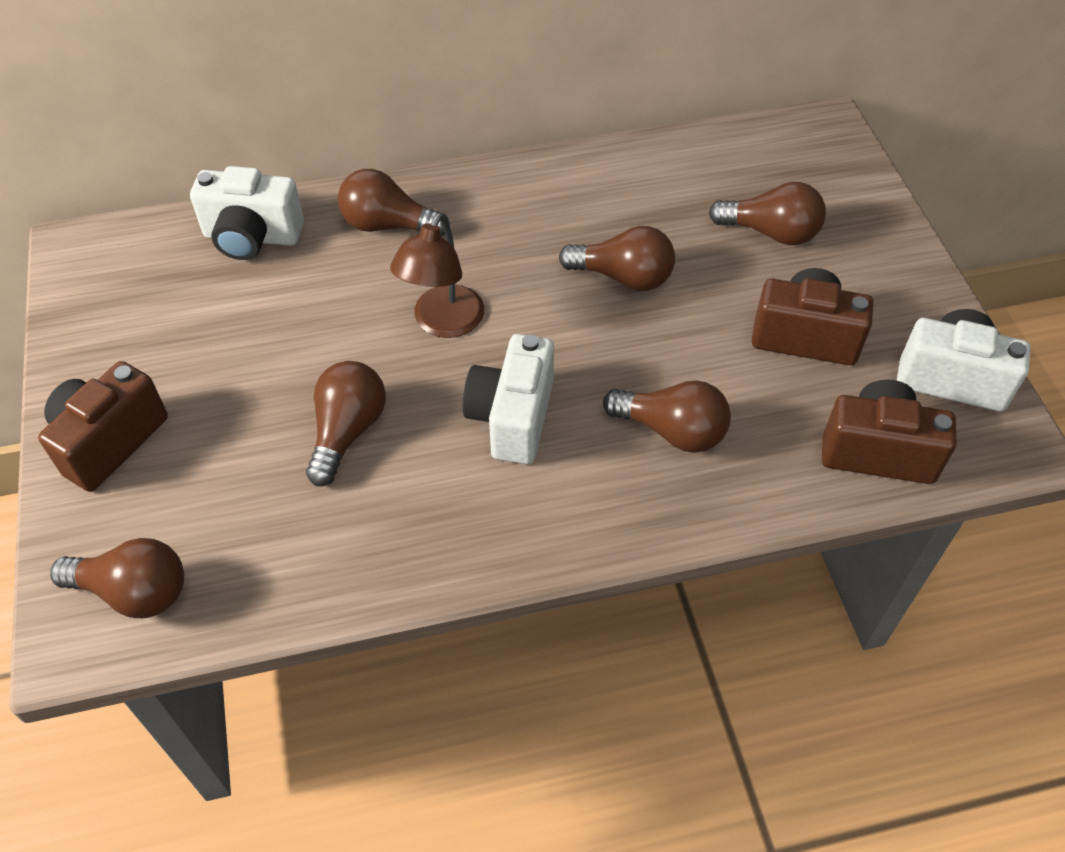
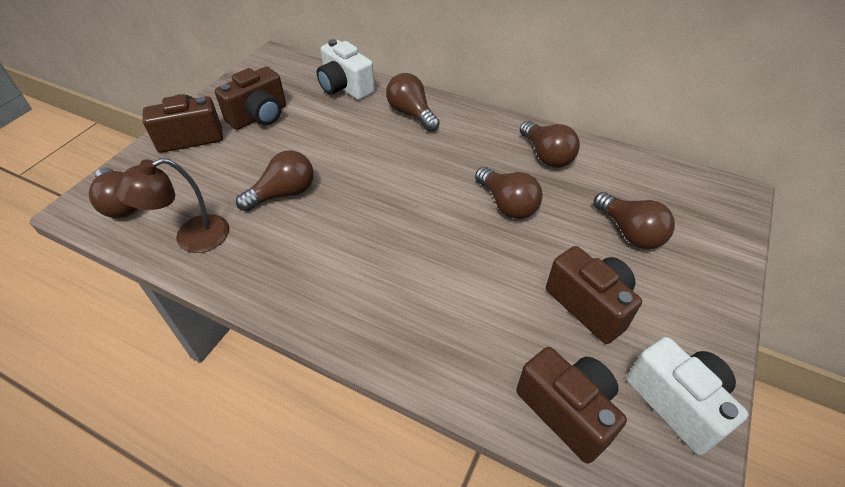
camera: 40 degrees right, 5 degrees down
brown lamp [390,213,484,338] -> brown lamp moved to [114,158,229,253]
white camera [463,334,554,464] -> none
brown light bulb [603,380,731,453] -> brown light bulb moved to [520,121,580,168]
none -> brown camera [215,66,286,130]

